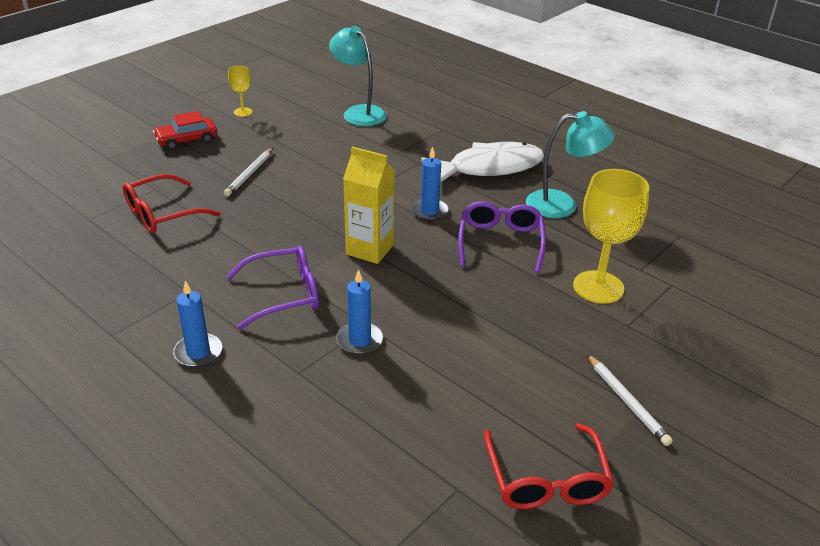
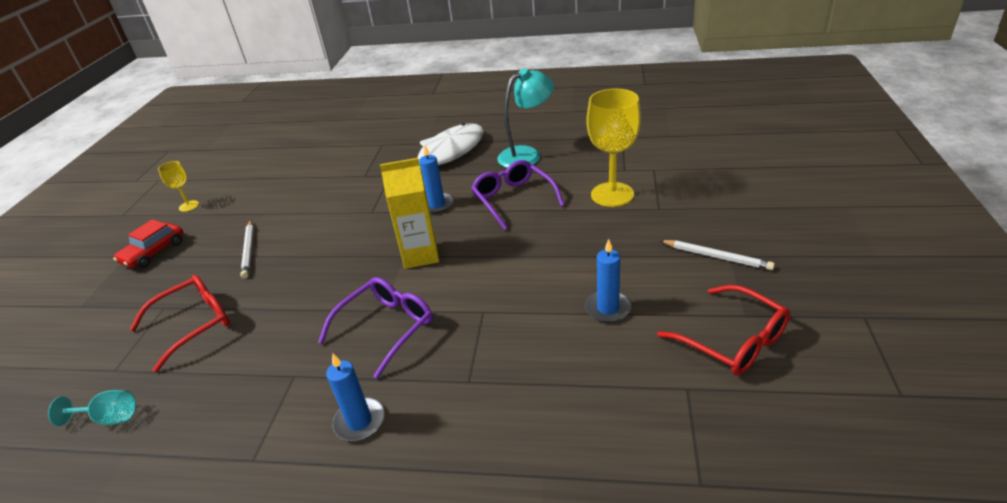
camera: 30 degrees left, 0 degrees up
red glasses [123,174,220,233] -> red glasses turned 150 degrees counterclockwise [130,275,230,372]
turquoise lamp [329,26,387,126] -> none
blue candle [336,269,383,355] -> blue candle moved to [585,239,631,323]
none -> turquoise goblet [48,390,136,426]

